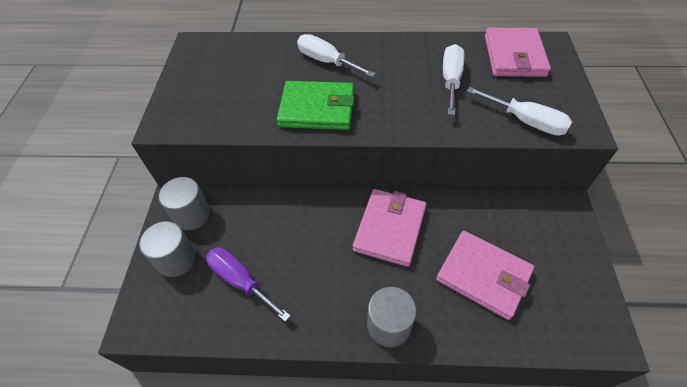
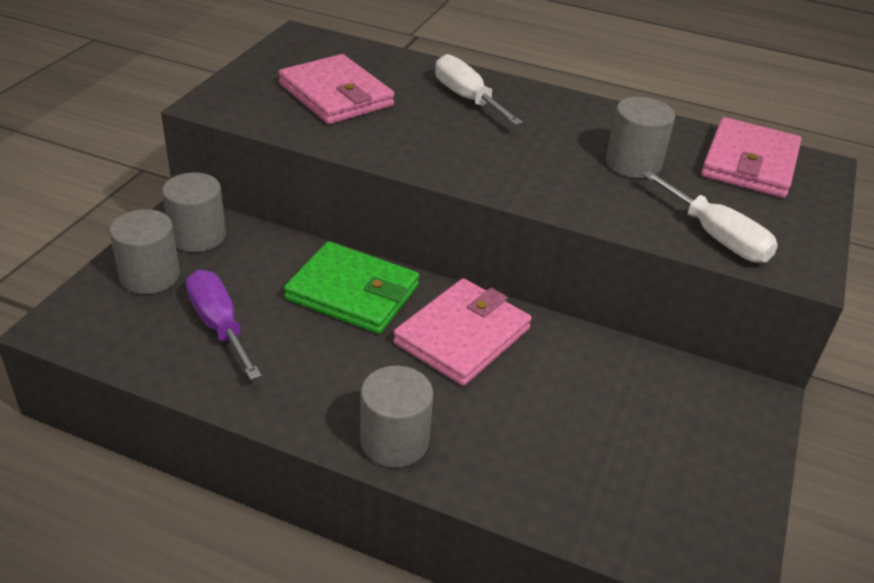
camera: 15 degrees right, 15 degrees down
green wallet [277,81,354,130] -> green wallet moved to [284,241,419,334]
pink wallet [436,231,534,320] -> pink wallet moved to [279,54,394,124]
white screwdriver [443,44,464,115] -> grey cylinder [606,97,675,178]

